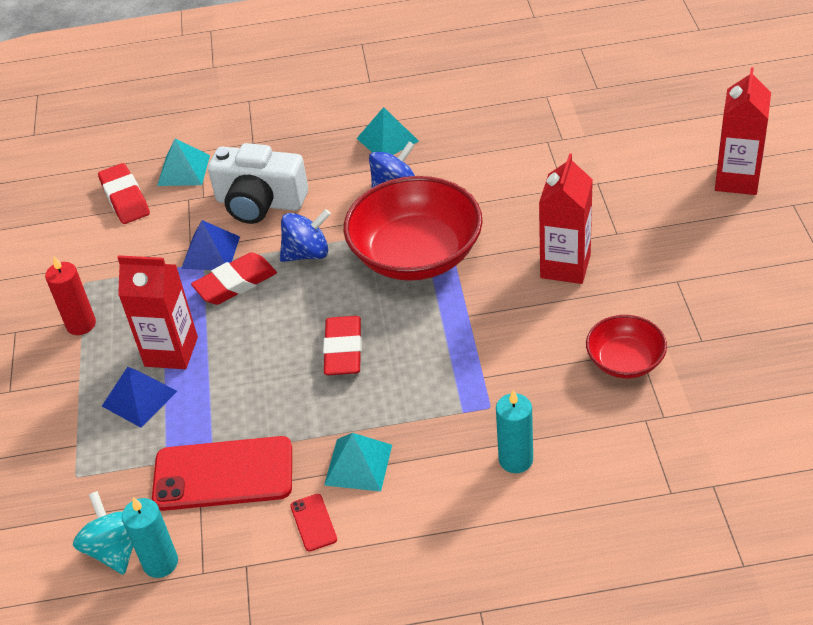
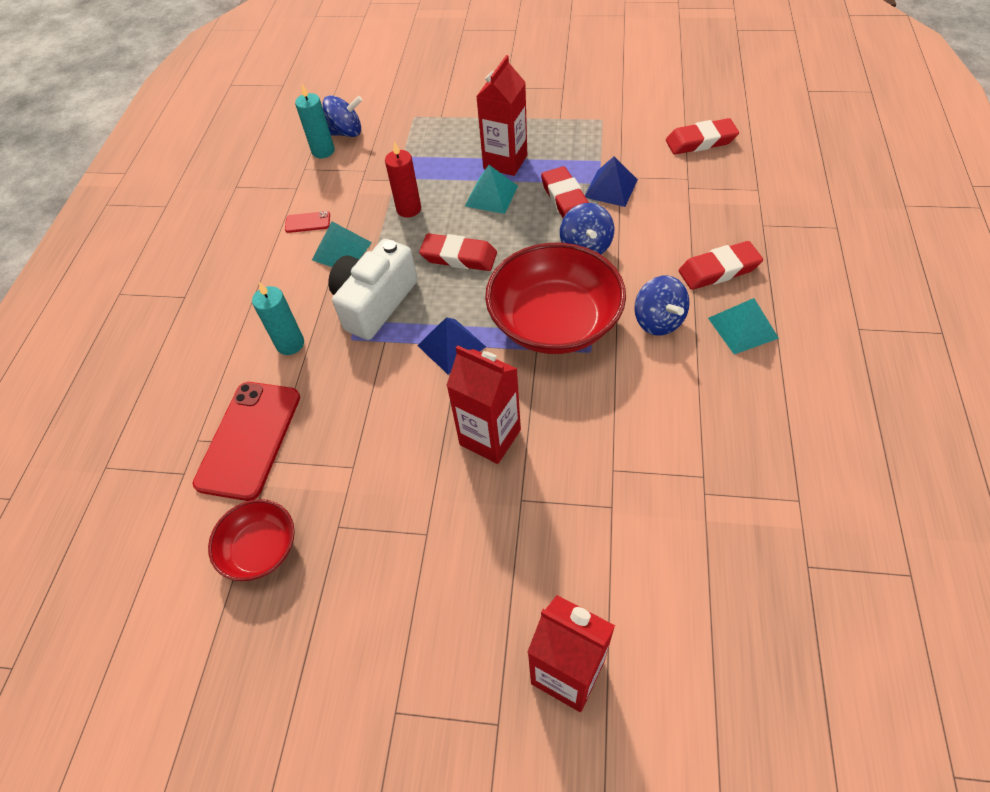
camera: 105 degrees right, 10 degrees up
red candle [45,256,96,335] -> red candle moved to [385,141,421,217]
turquoise spinning top [73,491,133,575] -> blue spinning top [322,95,362,137]
blue pyramid [102,367,177,428] -> blue pyramid moved to [417,317,486,374]
red phone [152,436,292,511] -> red phone moved to [193,382,300,501]
turquoise pyramid [157,138,210,186] -> turquoise pyramid moved to [465,165,518,214]
white camera [208,143,308,224] -> white camera moved to [328,239,417,340]
red bowl [586,315,667,378] -> red bowl moved to [208,499,295,581]
none -> red eraser [679,241,763,290]

